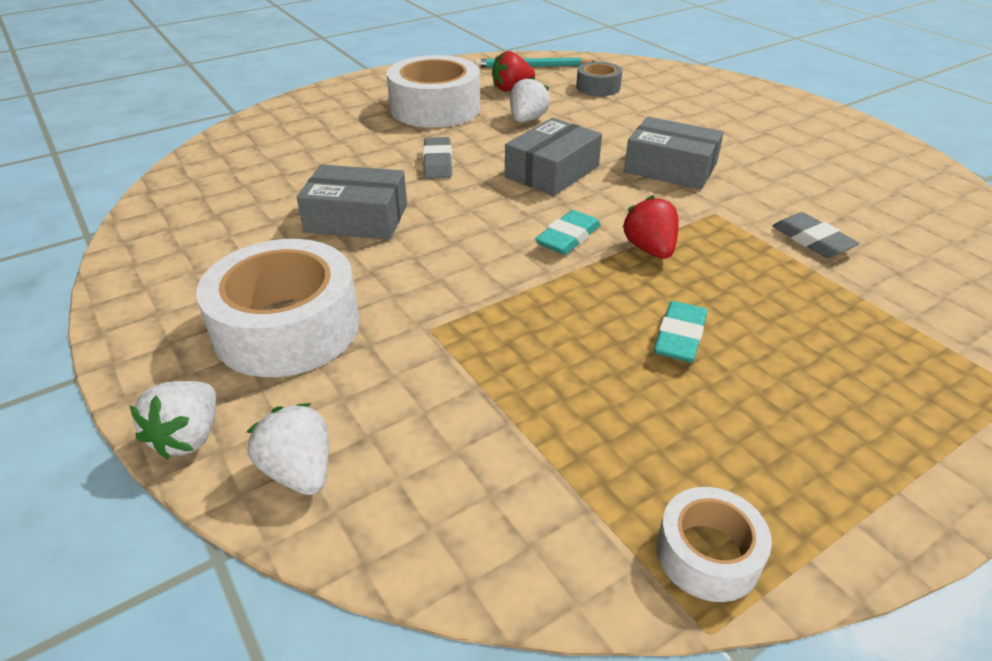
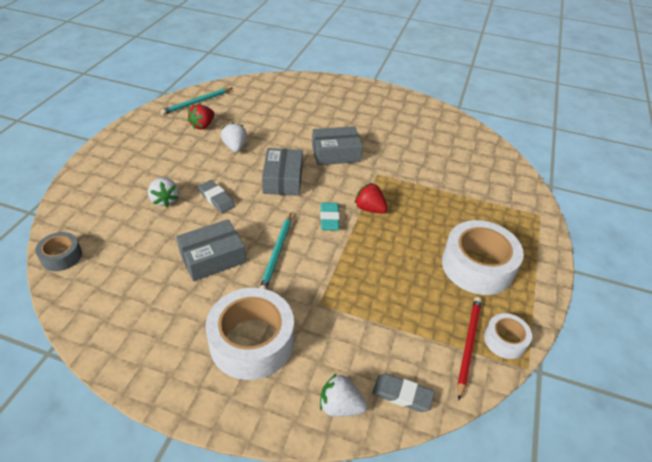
camera: 40 degrees left, 5 degrees up
white strawberry [130,381,216,460] -> white strawberry moved to [148,178,179,207]
white tape [387,55,480,128] -> white tape moved to [442,220,524,295]
grey tape [576,62,622,96] -> grey tape moved to [35,232,82,271]
turquoise eraser [654,301,708,363] -> none
grey eraser [772,212,860,258] -> grey eraser moved to [372,374,435,412]
none -> turquoise pencil [260,213,291,290]
none -> red pencil [457,297,482,400]

